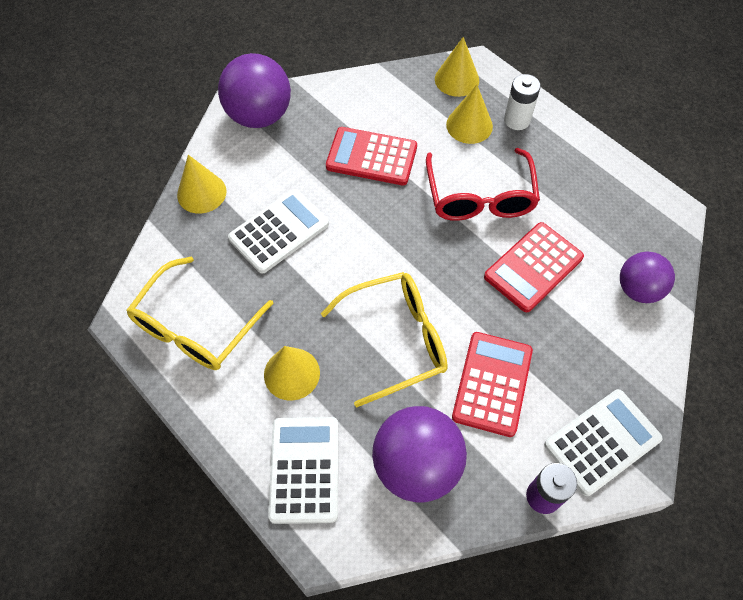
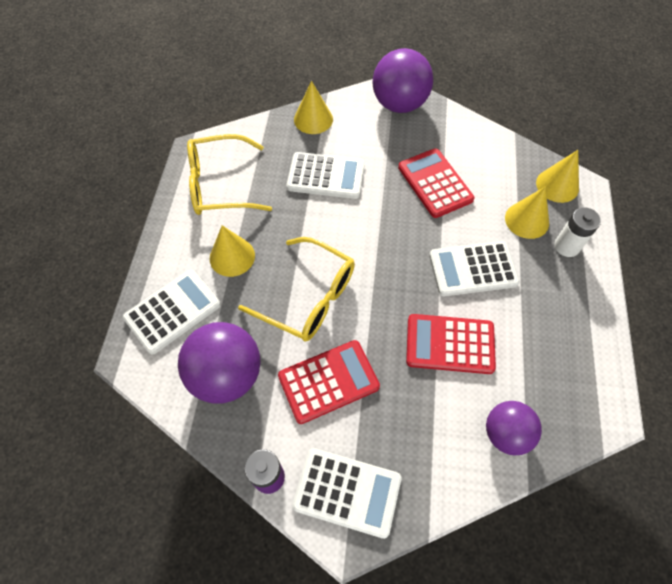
camera: 50 degrees right, 0 degrees up
red glasses [426,148,540,221] -> white calculator [429,241,520,296]

